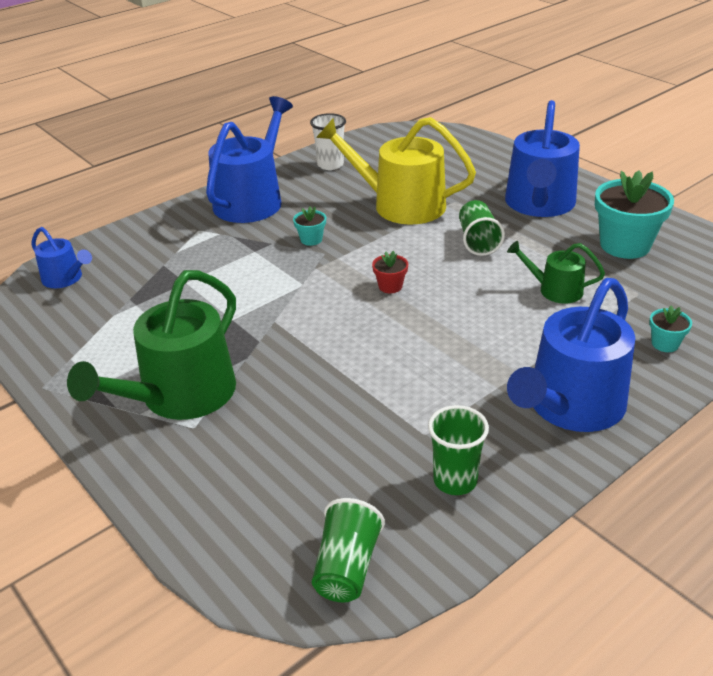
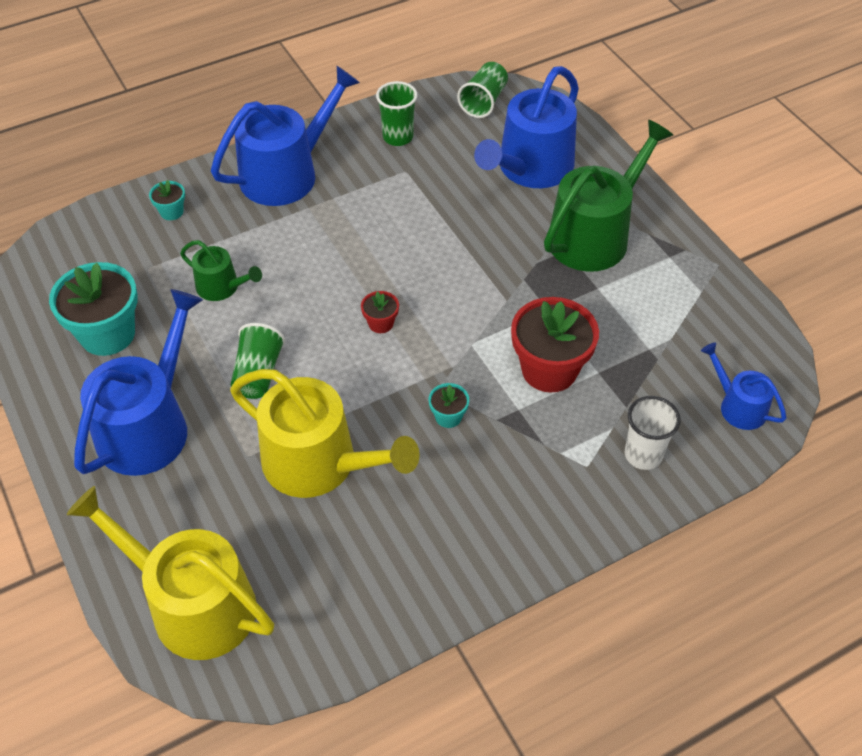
camera: 170 degrees left, 15 degrees up
blue watering can [206,96,293,223] -> blue watering can moved to [474,66,579,188]
white cup [310,113,346,170] -> white cup moved to [625,396,681,470]
none -> yellow watering can [67,486,274,660]
none -> red flower pot [511,297,599,392]

